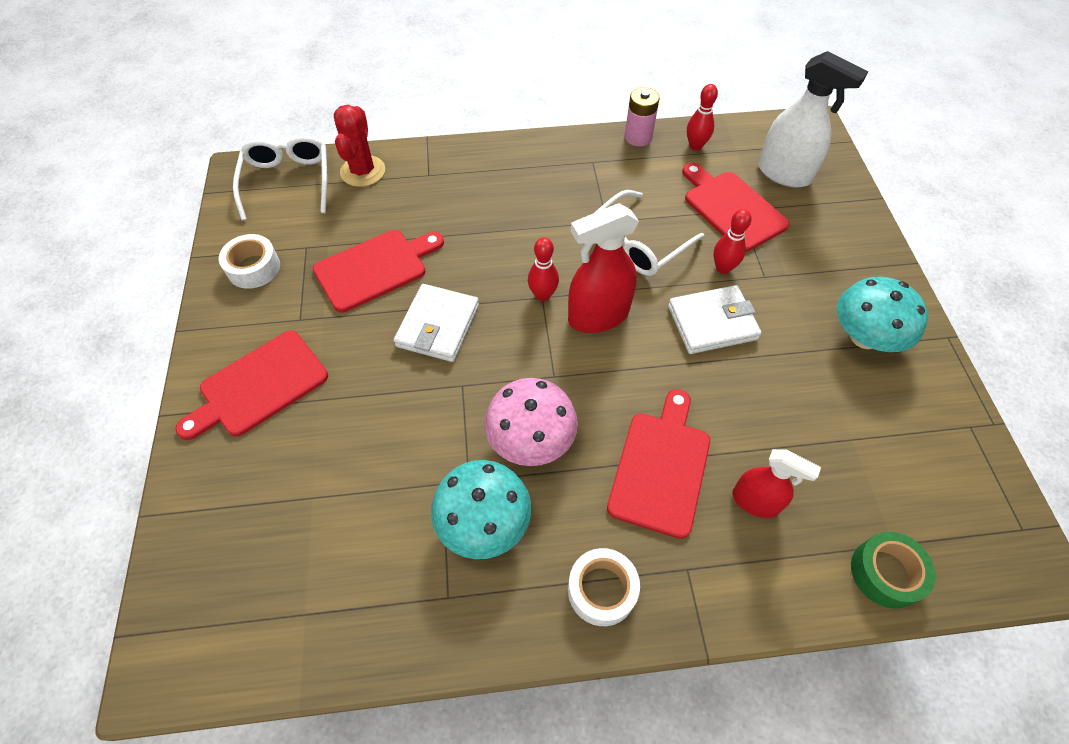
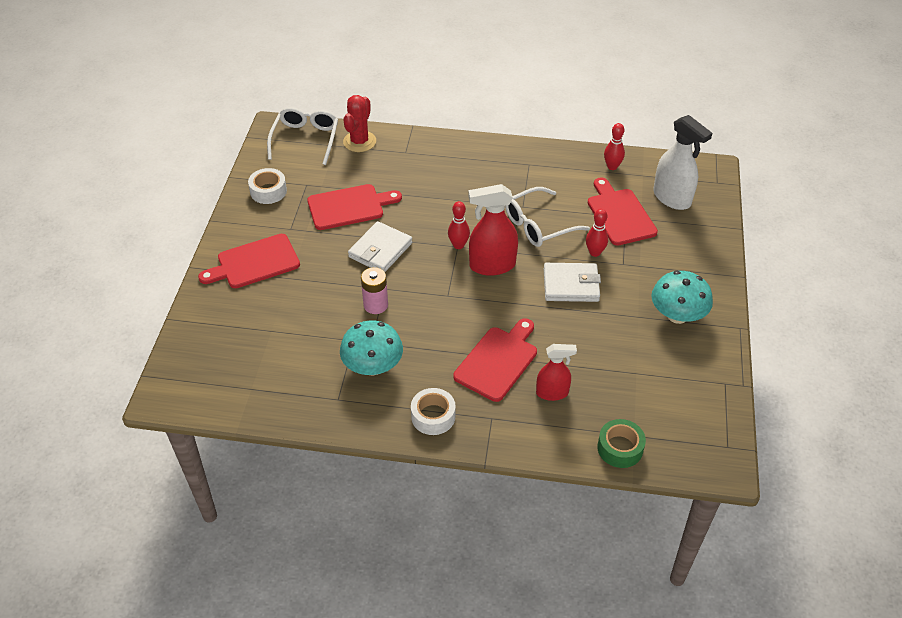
camera: 15 degrees right, 10 degrees down
pink mushroom [484,378,578,466] -> none
pink battery [625,87,659,146] -> pink battery moved to [361,267,388,314]
red spray bottle [732,449,821,518] -> red spray bottle turned 45 degrees counterclockwise [536,344,577,401]

